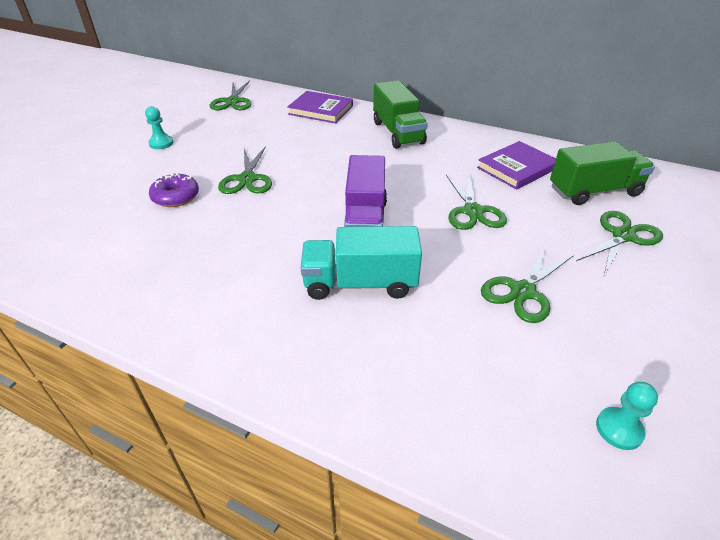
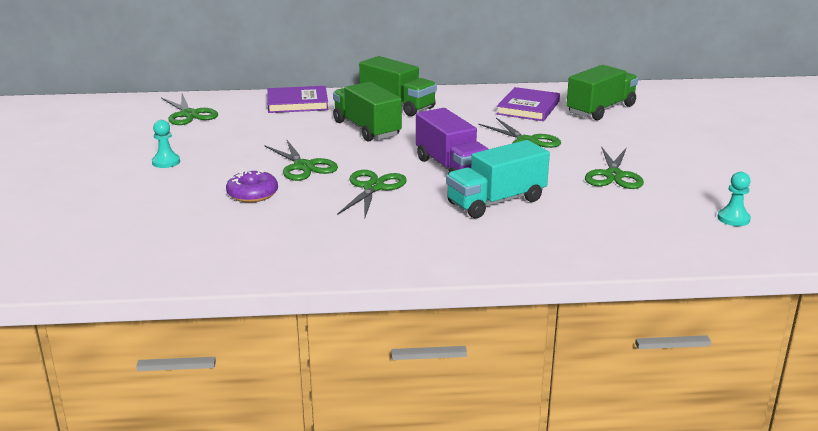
camera: 30 degrees left, 15 degrees down
green scissors [576,211,663,275] -> green scissors moved to [337,170,407,218]
none -> green truck [333,82,402,142]

